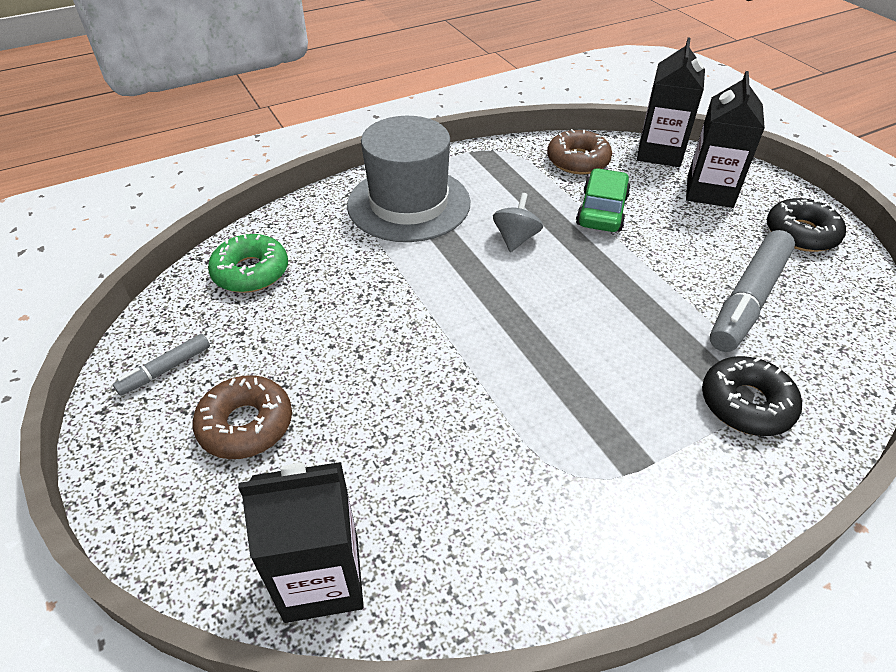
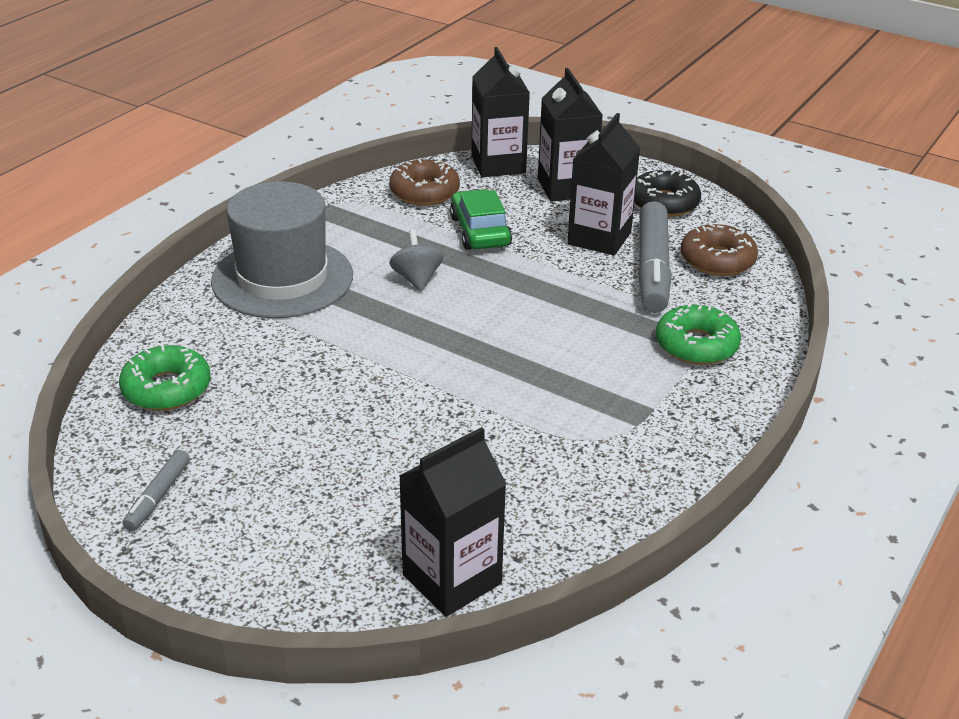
camera: 30 degrees left, 10 degrees down
brown donut [193,375,292,459] -> brown donut moved to [681,224,758,276]
black donut [702,356,802,436] -> green donut [656,303,741,365]
none -> black carton [567,113,640,256]

